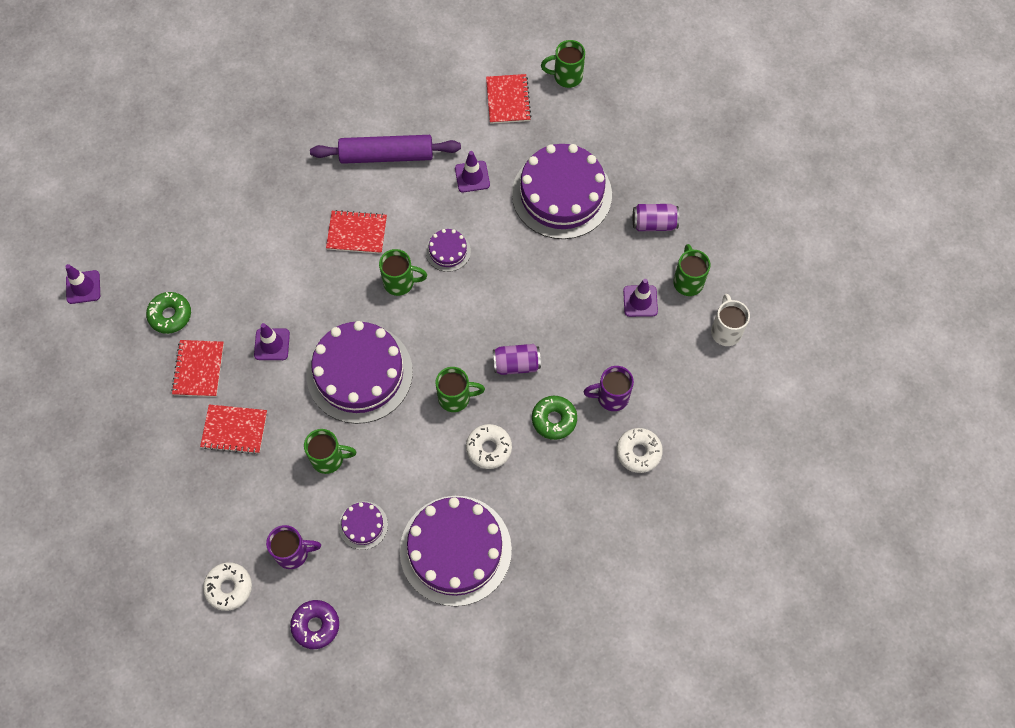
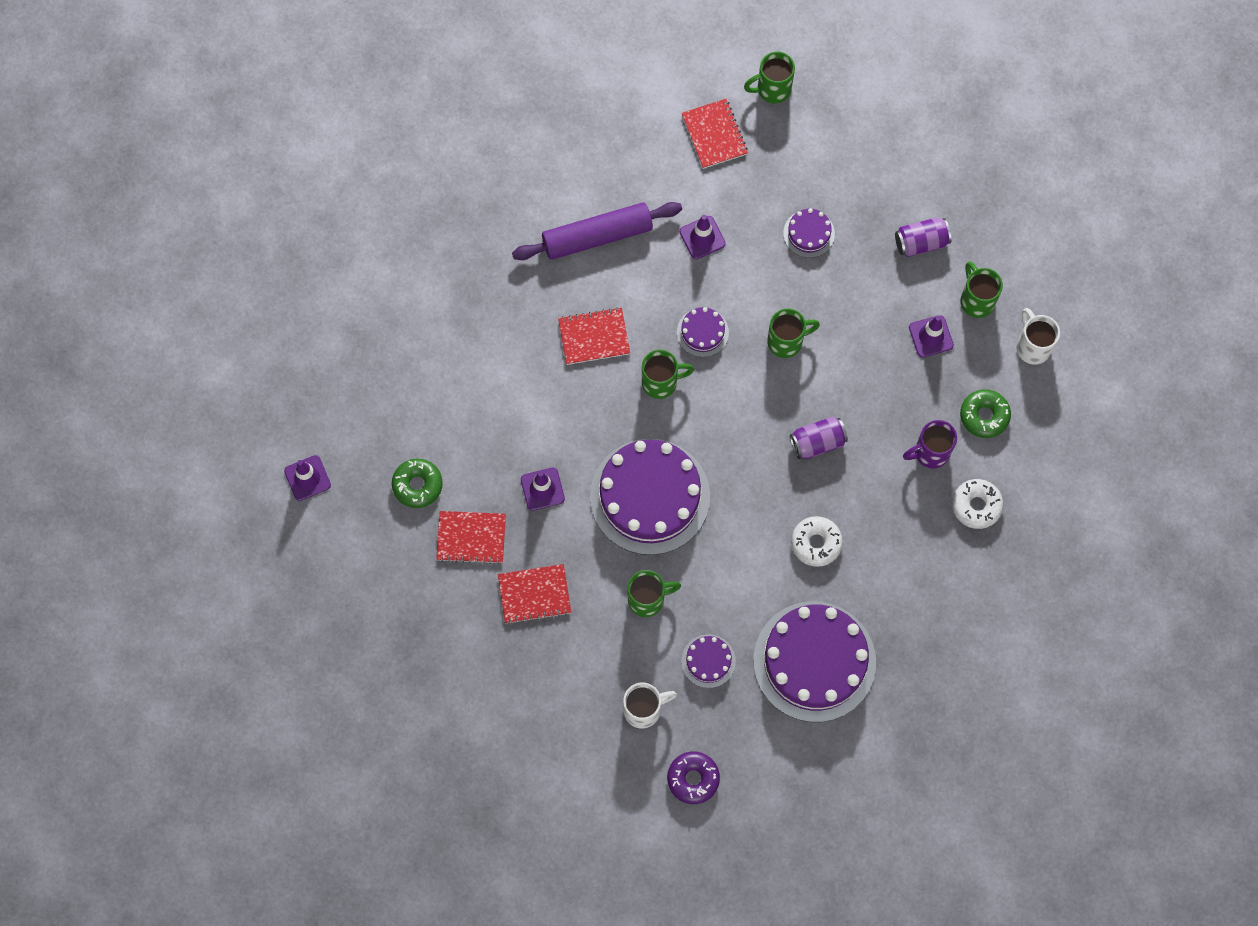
camera: 15 degrees left, 5 degrees up
red notebook [171,340,224,397] -> red notebook turned 75 degrees counterclockwise [436,511,506,564]
white donut [203,562,252,611] -> none
purple mug [266,525,321,569] -> white mug [623,683,677,728]
green mug [435,367,485,412] -> green mug moved to [767,308,820,358]
purple cake [512,144,612,239] -> purple cake [783,208,835,258], size x0.44
green donut [532,396,577,440] -> green donut moved to [960,389,1011,438]

